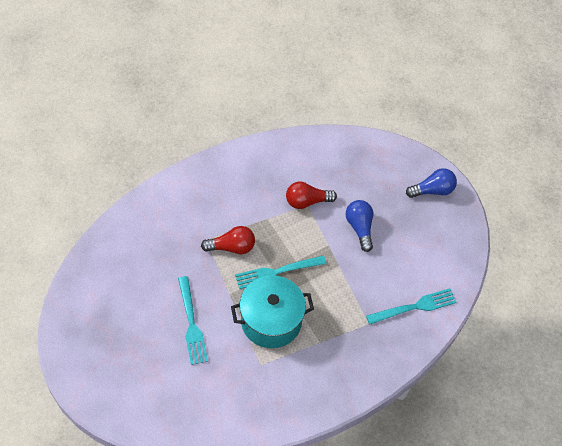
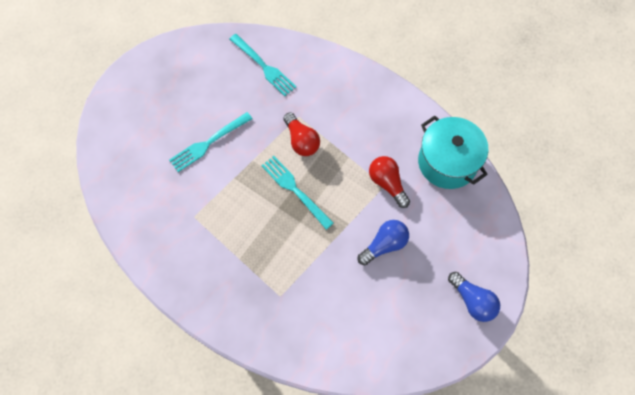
camera: 70 degrees right, 10 degrees up
turquoise pot [231,275,314,348] -> turquoise pot moved to [418,116,488,189]
turquoise fork [366,288,457,324] -> turquoise fork moved to [230,34,296,96]

